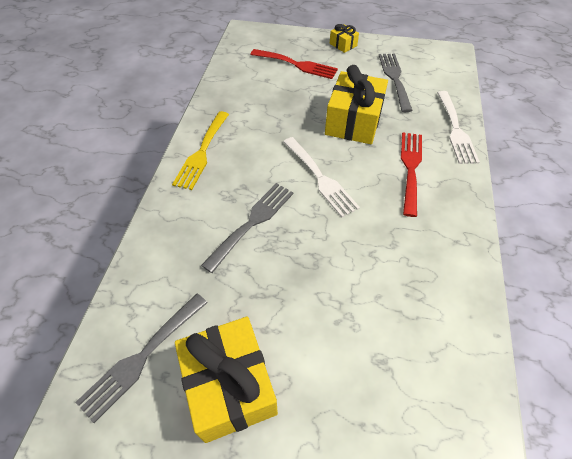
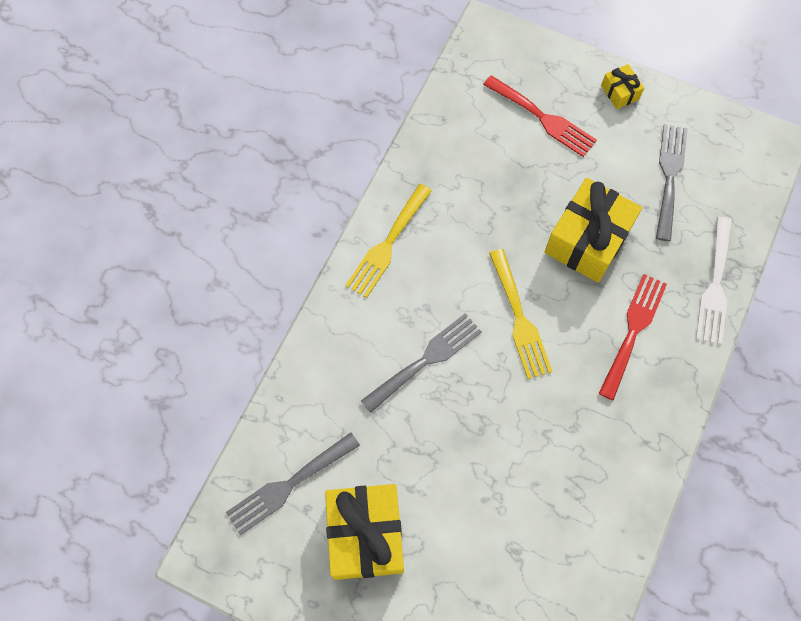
camera: 15 degrees right, 15 degrees up
white fork [283,137,360,217] -> yellow fork [489,249,553,379]

